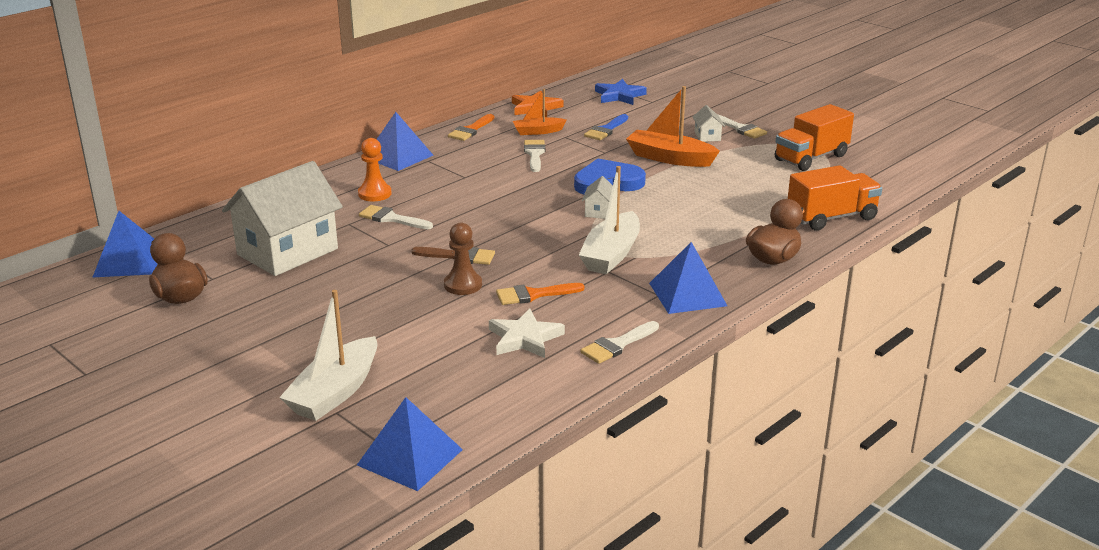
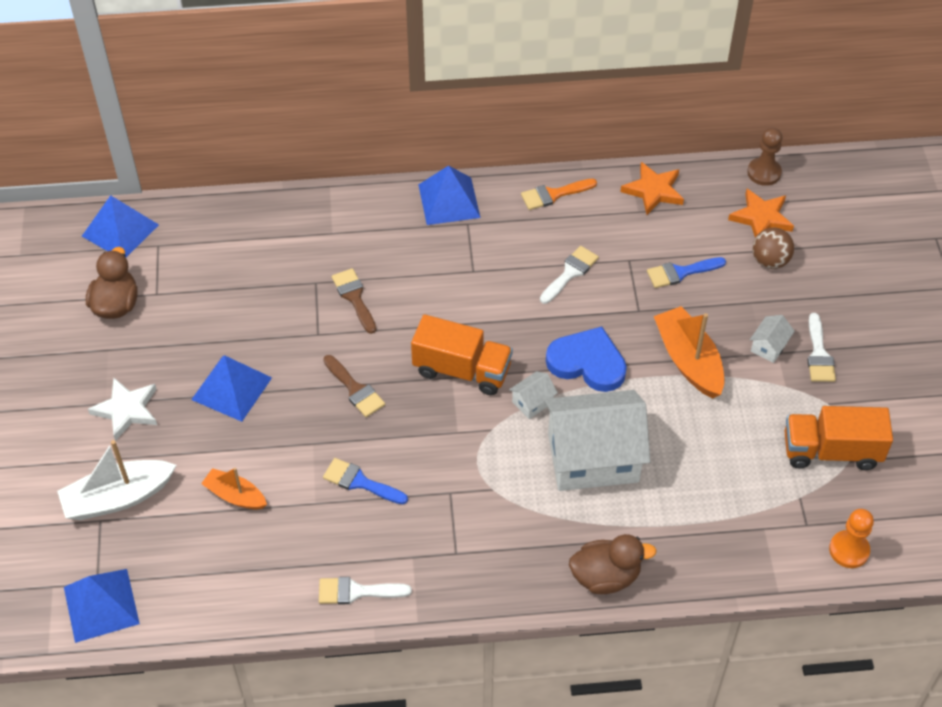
camera: 40 degrees right, 25 degrees up
white house [222,161,343,276] -> white house moved to [544,390,651,491]
orange pawn [358,138,391,202] -> orange pawn moved to [829,509,874,568]
white brush [359,205,433,229] -> brown brush [332,268,376,334]
brown pawn [444,223,482,295] -> brown pawn moved to [747,128,782,186]
white star [489,308,565,358] -> white star moved to [88,377,157,441]
orange brush [496,283,585,305] -> blue brush [323,458,408,504]
orange boat [513,89,567,135] -> orange boat moved to [201,467,267,510]
white boat [579,166,640,274] -> none
blue star [595,79,647,105] -> orange star [728,189,794,238]
blue pyramid [649,242,727,314] -> blue pyramid moved to [191,355,272,422]
orange truck [788,165,882,231] -> orange truck moved to [411,314,513,395]
none -> brown ball [752,228,794,269]

